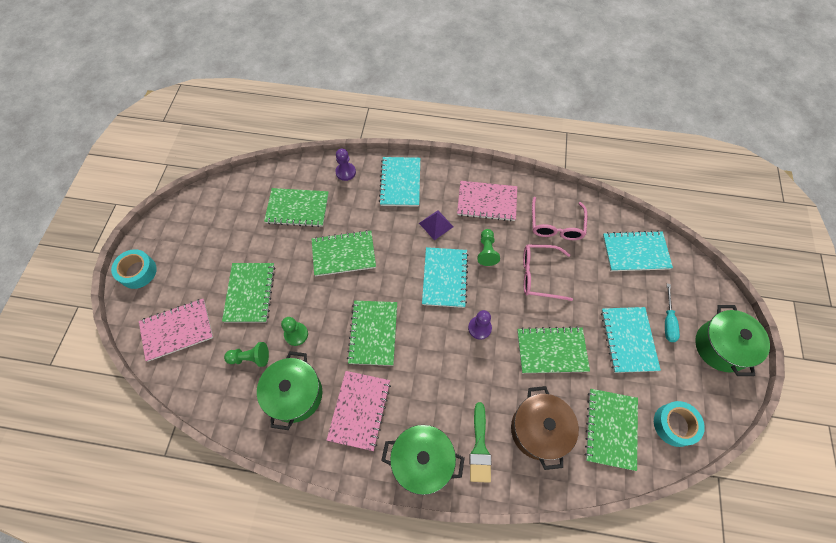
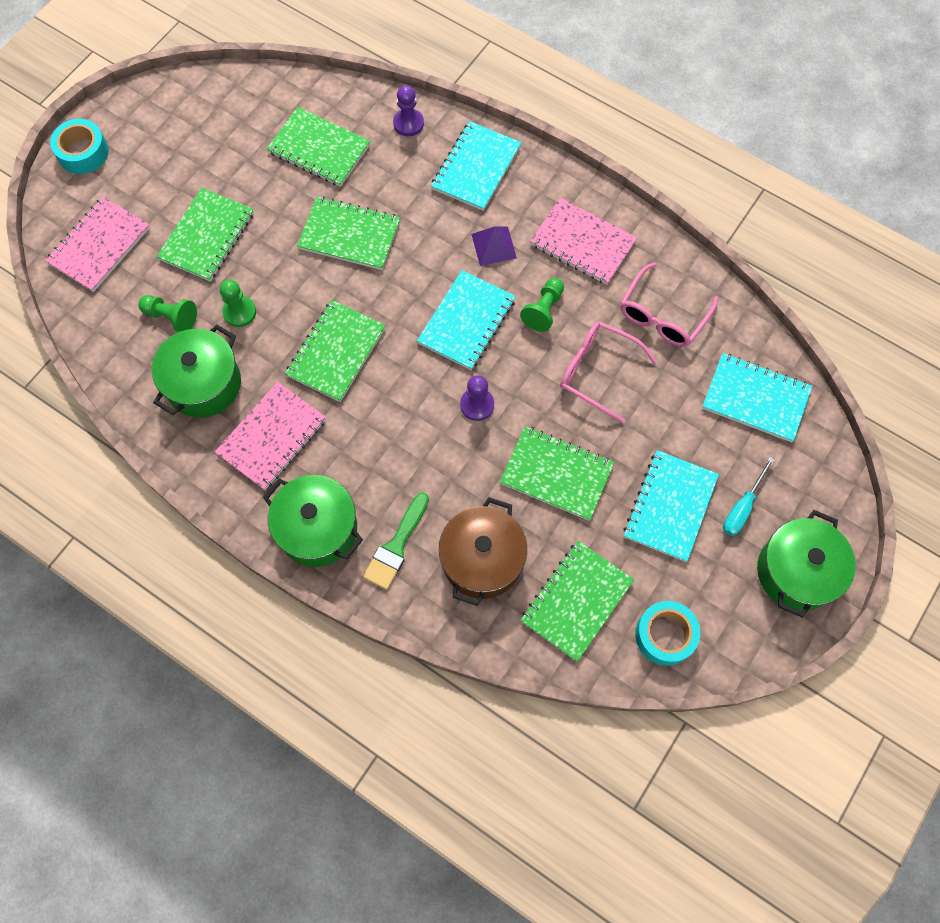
camera: 25 degrees right, 5 degrees up
pink notebook [139,299,213,362] -> pink notebook turned 60 degrees counterclockwise [45,197,150,292]

